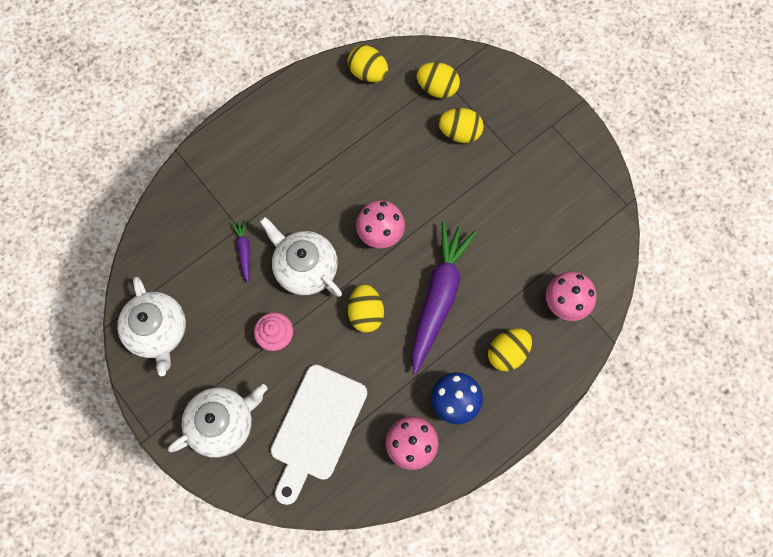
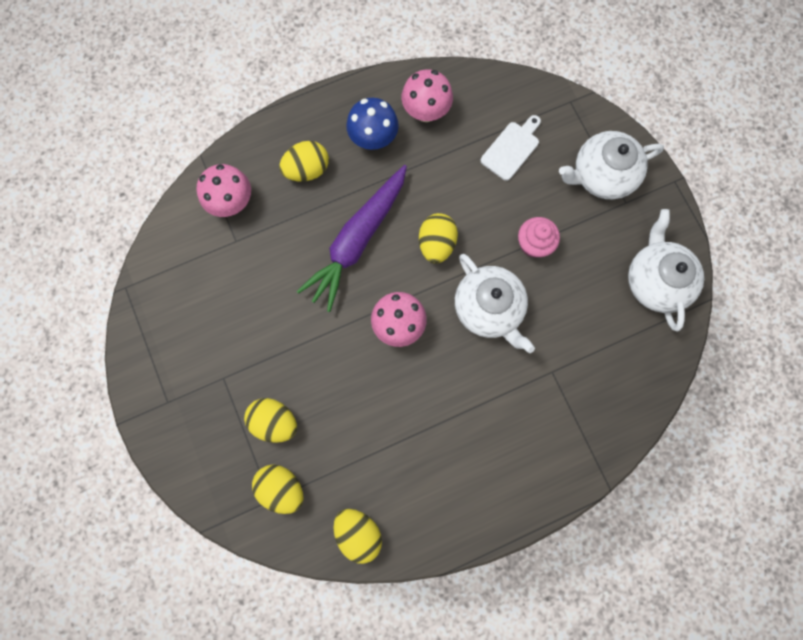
camera: 165 degrees left, 5 degrees up
purple carrot [231,220,250,283] -> none
white cutting board [271,365,367,505] -> white cutting board [481,115,541,181], size x0.56

